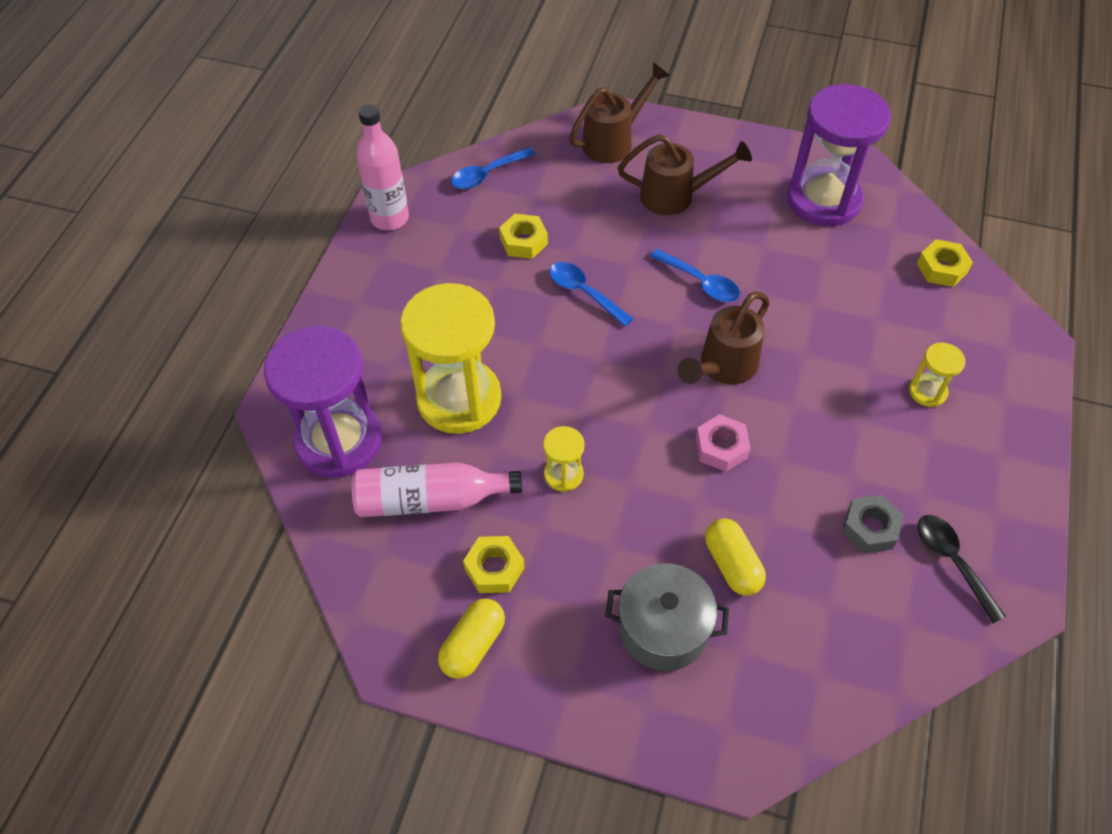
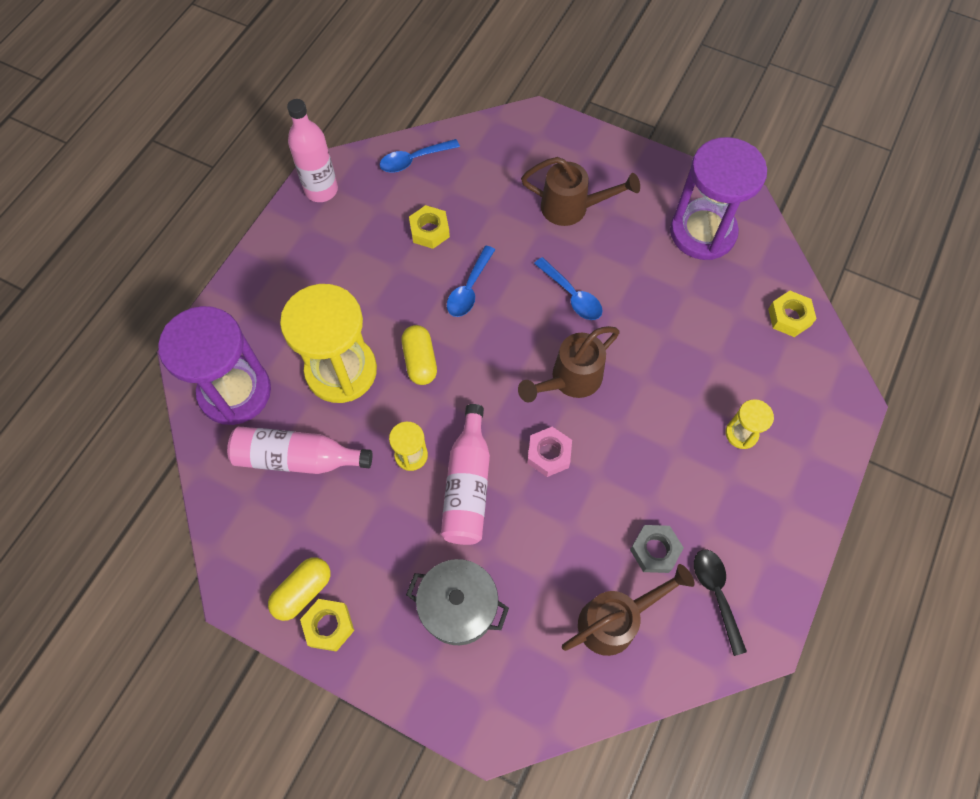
camera: 10 degrees right, 10 degrees up
yellow nut [463,536,525,593] -> yellow nut moved to [300,599,354,652]
blue spoon [549,262,633,327] -> blue spoon turned 120 degrees counterclockwise [447,246,495,317]
brown watering can [569,63,670,163] -> brown watering can moved to [562,564,695,656]
yellow capsule [705,518,766,596] -> yellow capsule moved to [402,325,437,385]
none -> pink bottle [441,404,490,545]

